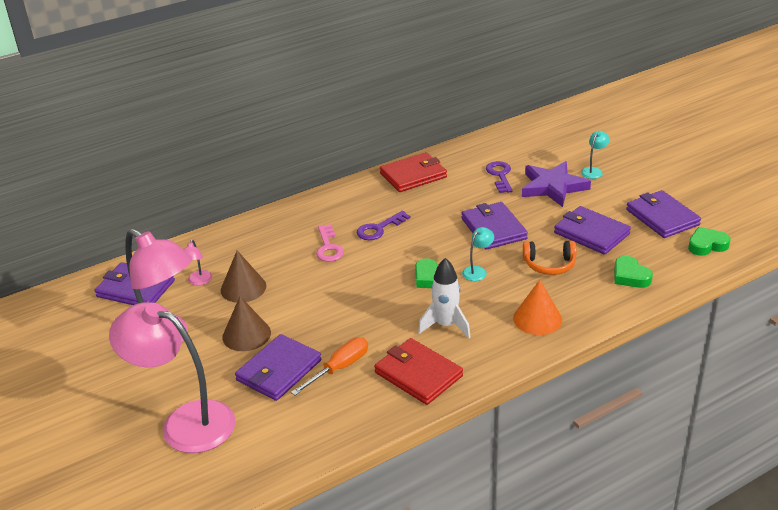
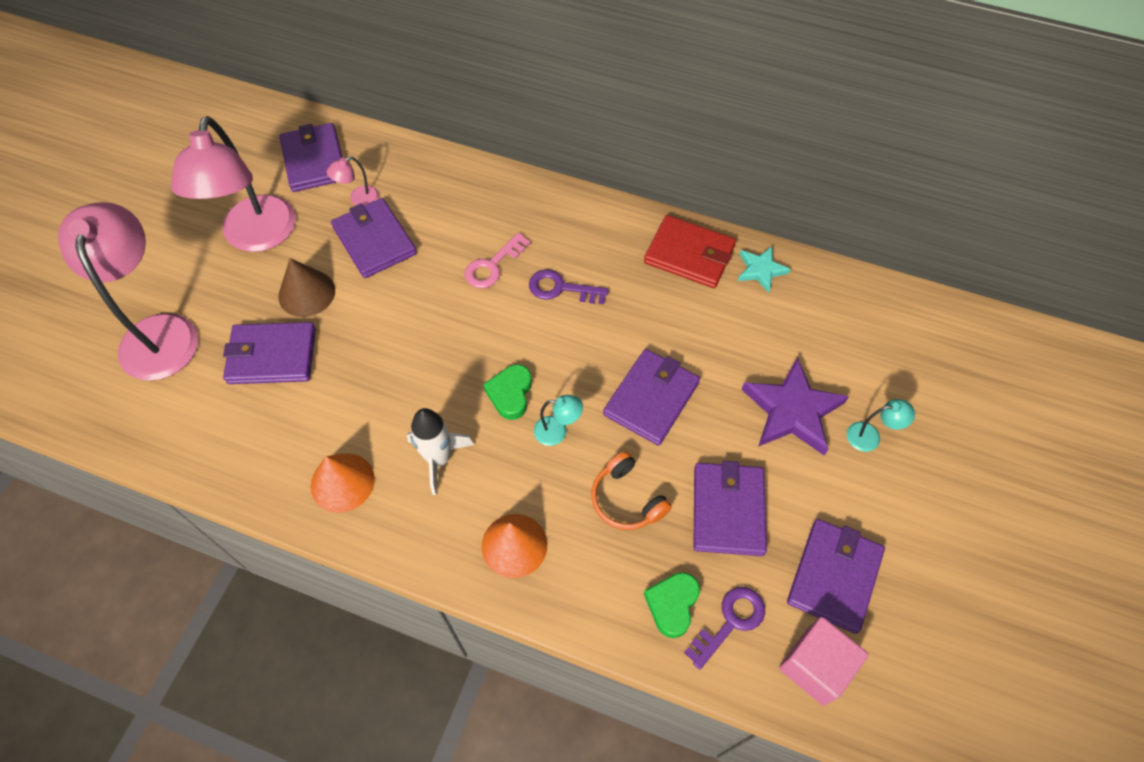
camera: 50 degrees right, 25 degrees up
brown cone [221,250,266,303] -> purple wallet [331,198,417,278]
orange screwdriver [291,337,368,395] -> none
red wallet [374,338,463,405] -> orange cone [311,453,375,513]
purple key [486,161,512,193] -> purple key moved to [684,587,765,670]
green heart [688,227,731,256] -> pink cube [779,617,868,706]
none -> turquoise star [738,246,791,293]

